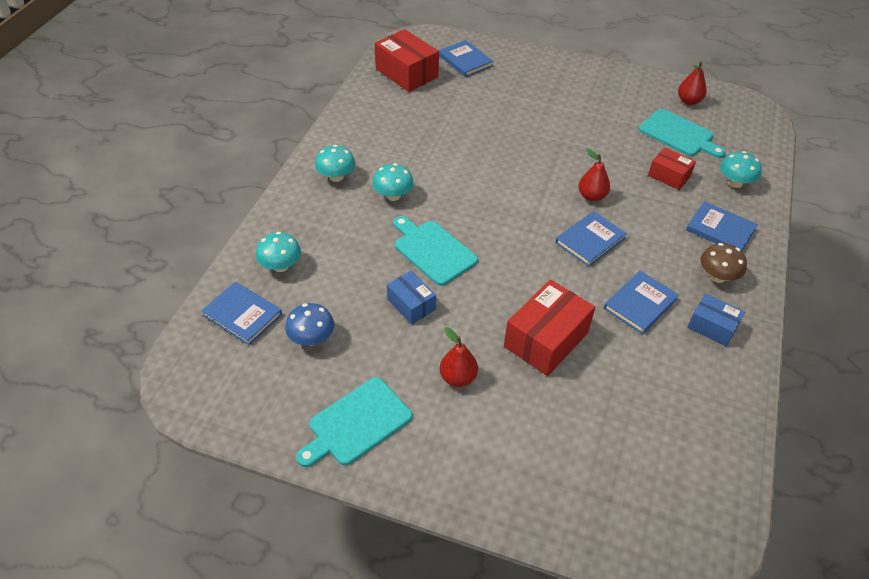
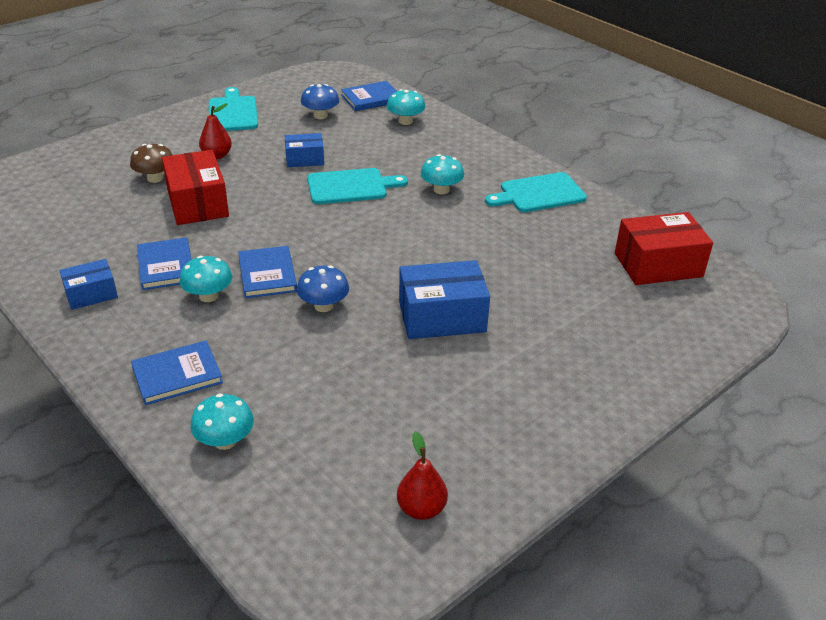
camera: 120 degrees right, 10 degrees down
turquoise mushroom [315,145,355,182] -> turquoise mushroom moved to [180,256,232,302]
blue book [439,40,493,77] -> none
red pear [579,149,610,202] -> blue mushroom [297,265,349,312]
turquoise cutting board [639,109,726,158] -> turquoise cutting board moved to [485,172,587,212]
red box [648,147,696,190] -> none
brown mushroom [700,243,747,283] -> brown mushroom moved to [130,144,172,183]
none -> blue box [399,260,490,339]

